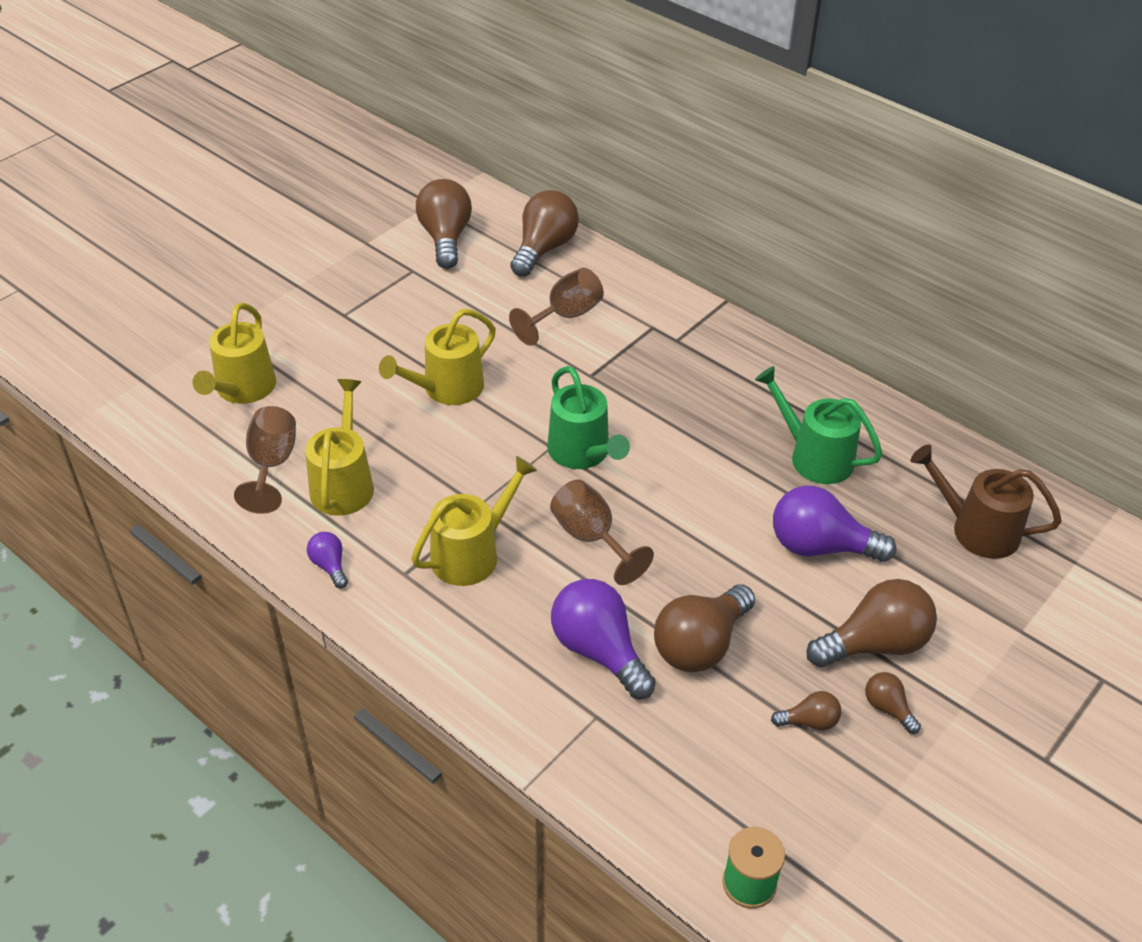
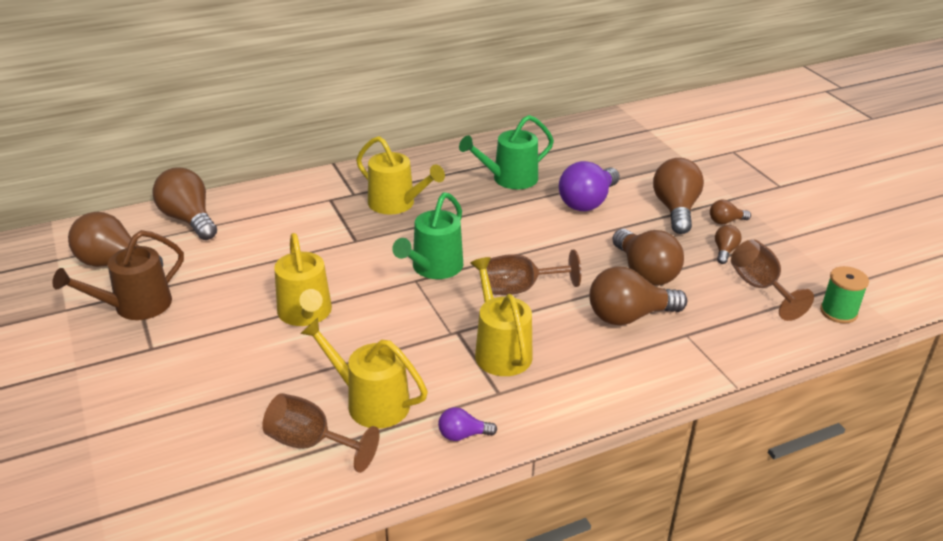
camera: 65 degrees left, 10 degrees down
yellow watering can [192,302,276,404] -> yellow watering can moved to [356,136,445,215]
brown goblet [509,268,604,346] -> brown goblet moved to [731,240,814,321]
green watering can [547,366,630,469] -> green watering can turned 120 degrees clockwise [392,192,463,279]
purple light bulb [551,579,656,699] -> brown light bulb [589,266,687,325]
brown watering can [911,444,1062,559] -> brown watering can moved to [53,230,184,320]

